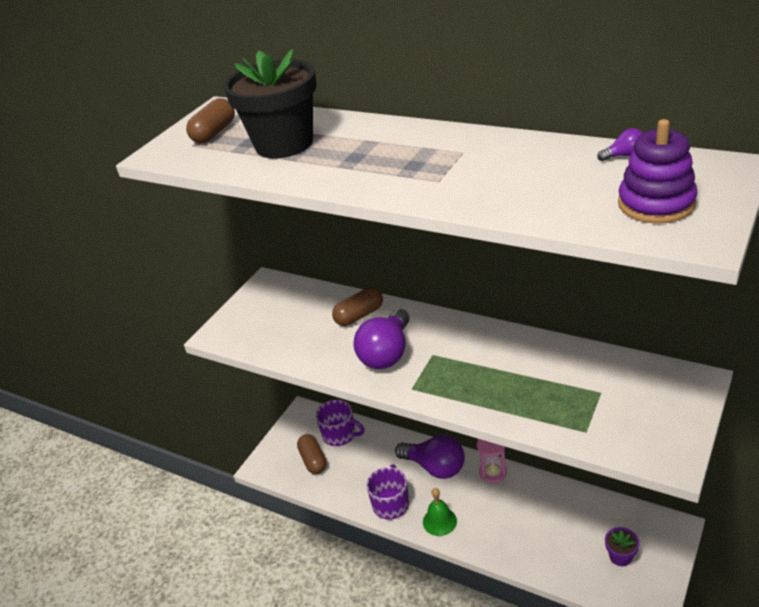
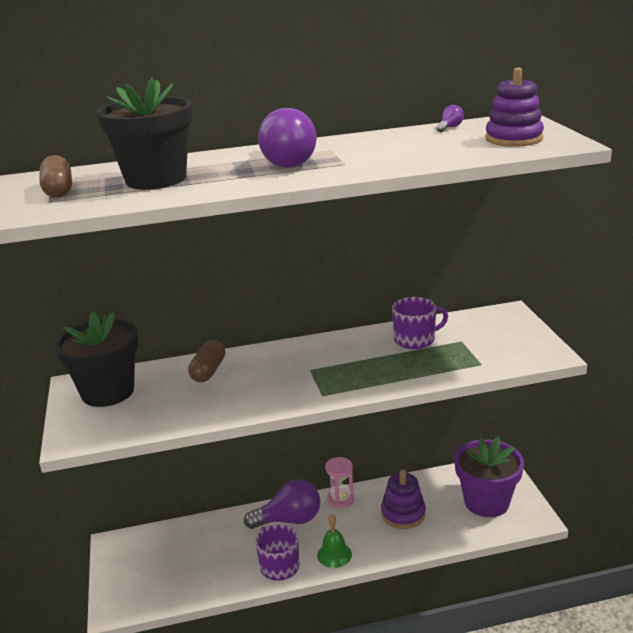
camera: 45 degrees left, 10 degrees down
brown capsule [297,434,327,474] -> none
purple mug [316,400,365,446] -> purple mug moved to [392,297,448,349]
purple light bulb [354,309,409,369] -> purple light bulb moved to [258,108,317,168]
purple flower pot [605,527,640,566] -> purple flower pot [454,437,524,517], size x2.29
none -> black flower pot [55,311,138,407]
none -> purple stacking toy [381,470,426,529]

